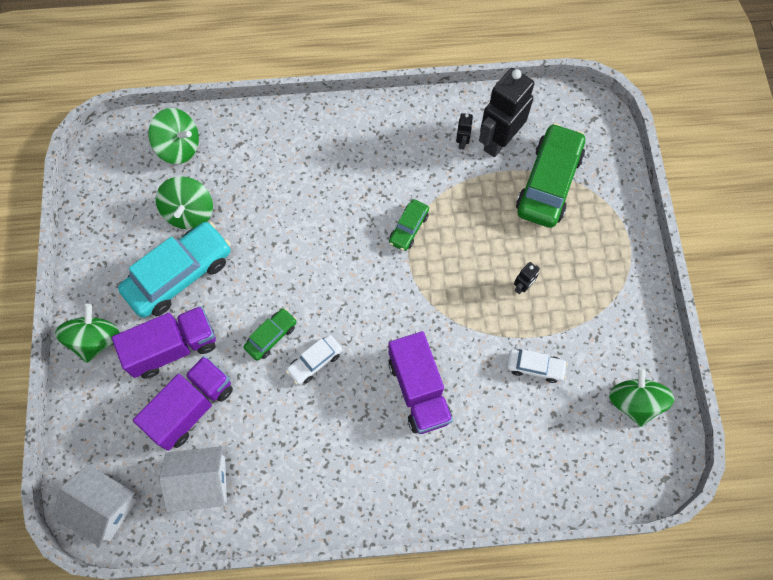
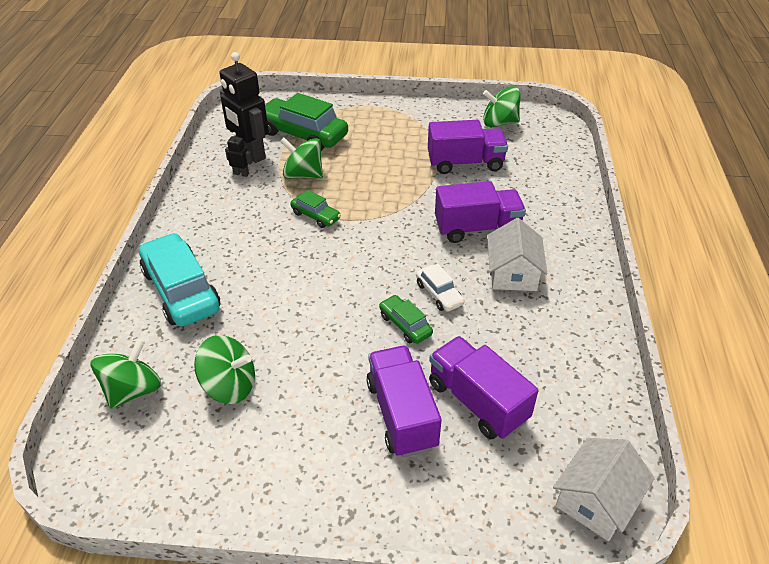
camera: 80 degrees left, 25 degrees down
green spinning top [55,304,120,363] -> green spinning top moved to [280,138,323,179]
turquoise car [118,222,231,318] -> turquoise car moved to [139,233,220,327]
white house [159,446,227,512] -> white house moved to [487,218,547,291]
white car [507,349,568,383] -> purple truck [428,120,508,174]
black robot [514,262,540,294] -> none

